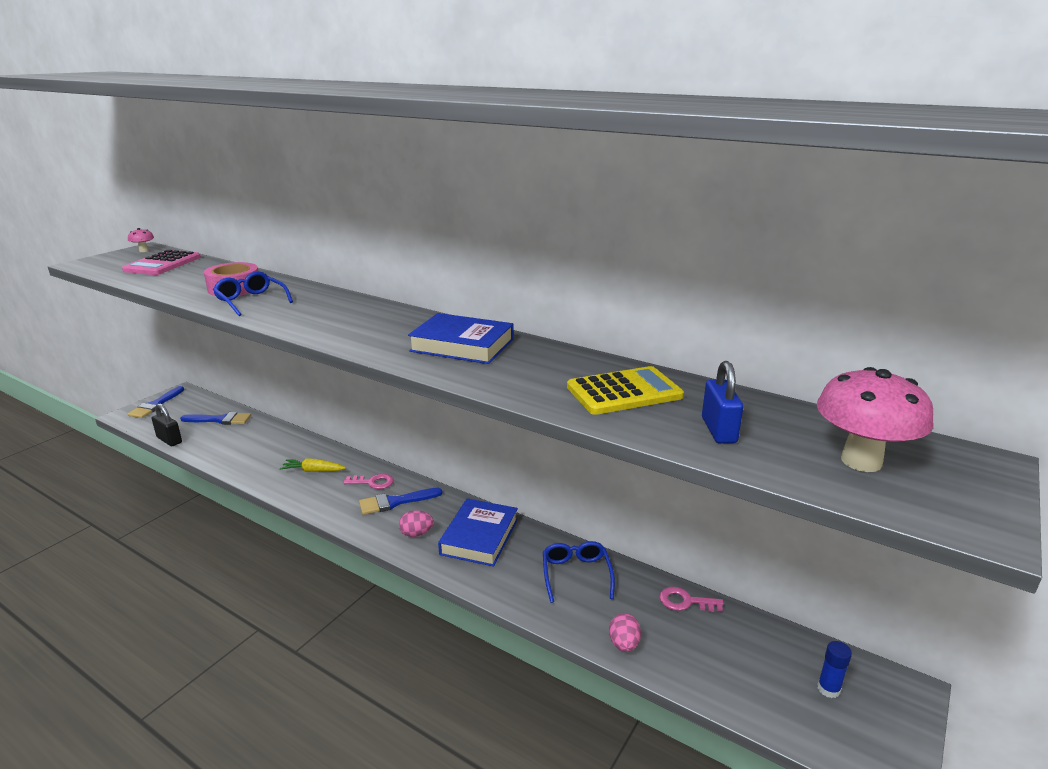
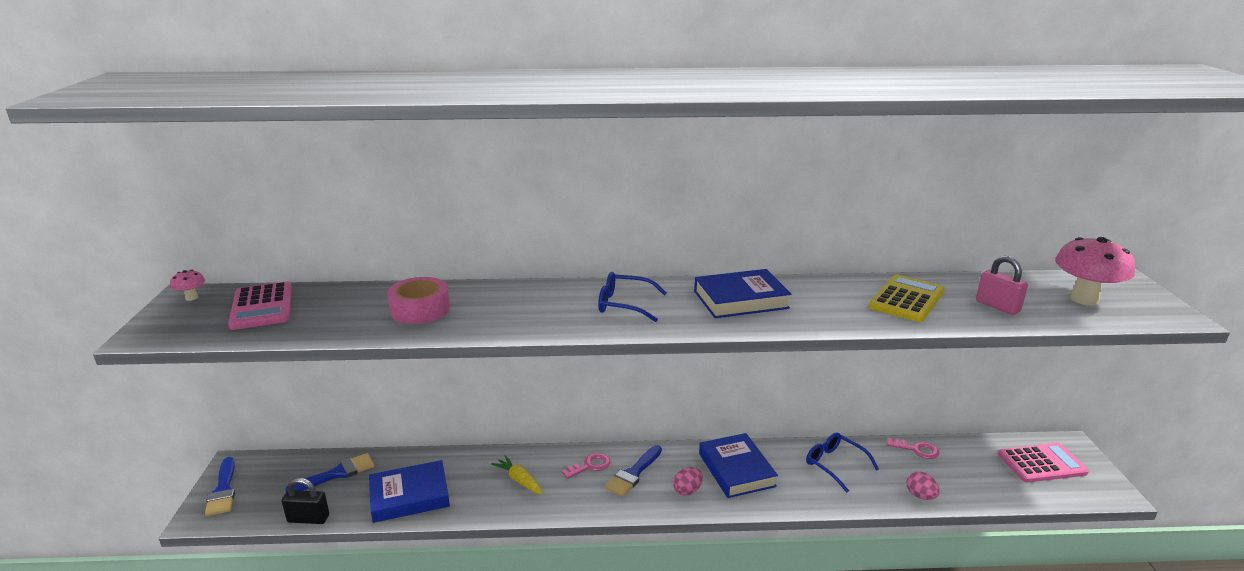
camera: 35 degrees left, 0 degrees up
blue glasses [213,271,293,316] -> blue glasses moved to [598,272,667,322]
yellow carrot [280,458,346,472] -> yellow carrot turned 75 degrees clockwise [491,455,543,494]
pink key [659,587,724,612] -> pink key turned 135 degrees counterclockwise [887,438,939,459]
blue padlock [702,361,743,444] -> pink padlock [976,256,1028,315]
blue glue stick [817,641,852,698] -> pink calculator [998,443,1089,483]
none -> blue book [369,460,450,523]

